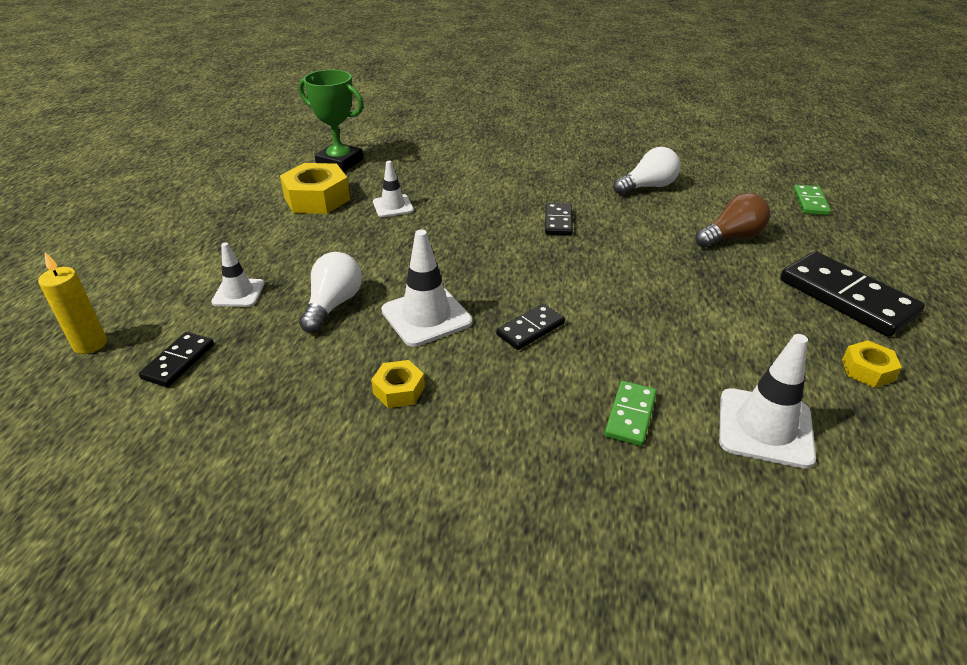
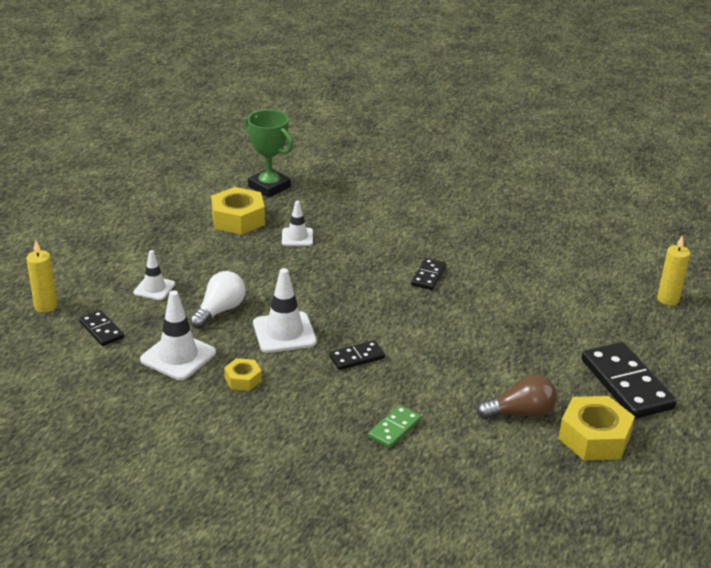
camera: 15 degrees right, 5 degrees down
black domino [139,332,214,387] -> black domino turned 75 degrees counterclockwise [79,310,124,346]
white light bulb [613,147,680,195] -> none
brown light bulb [695,193,770,247] -> brown light bulb moved to [477,374,557,419]
white traffic cone [719,334,816,469] -> white traffic cone moved to [140,290,216,380]
green domino [793,185,831,215] -> yellow candle [657,235,690,306]
yellow nut [842,341,902,388] -> yellow nut [558,396,635,460], size x1.87

